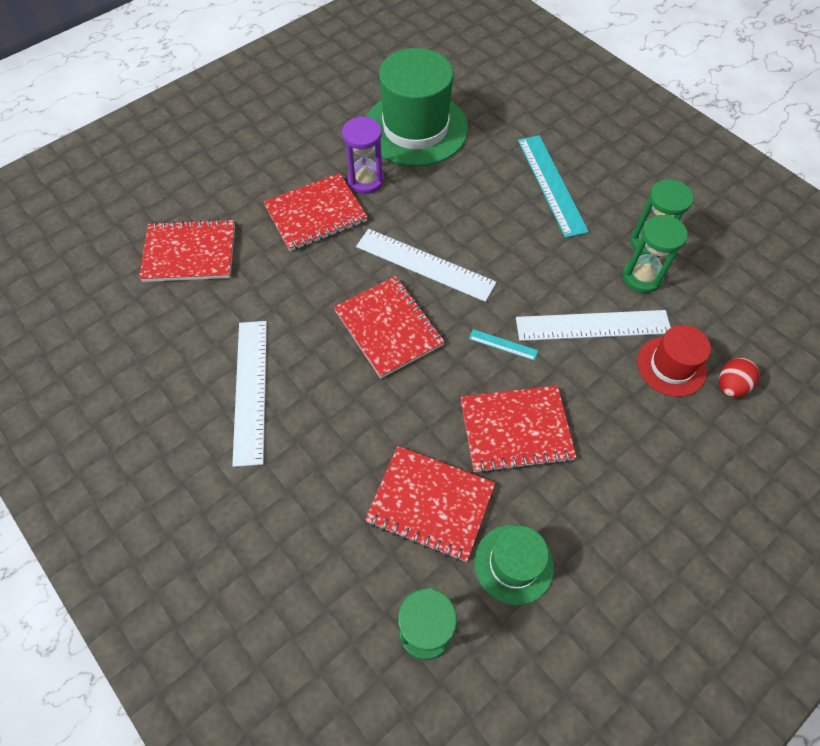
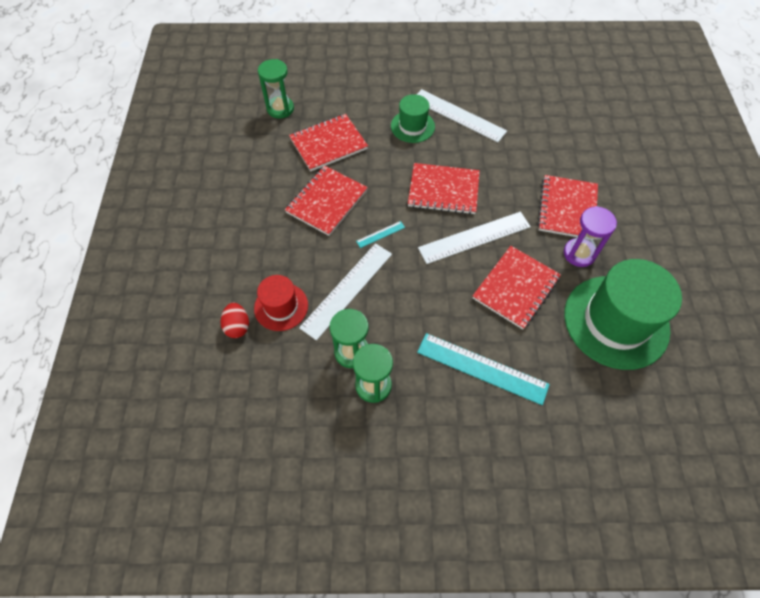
camera: 130 degrees right, 0 degrees up
red notebook [139,219,235,282] -> red notebook moved to [473,246,561,330]
green hat [474,525,554,606] -> green hat moved to [391,94,435,143]

